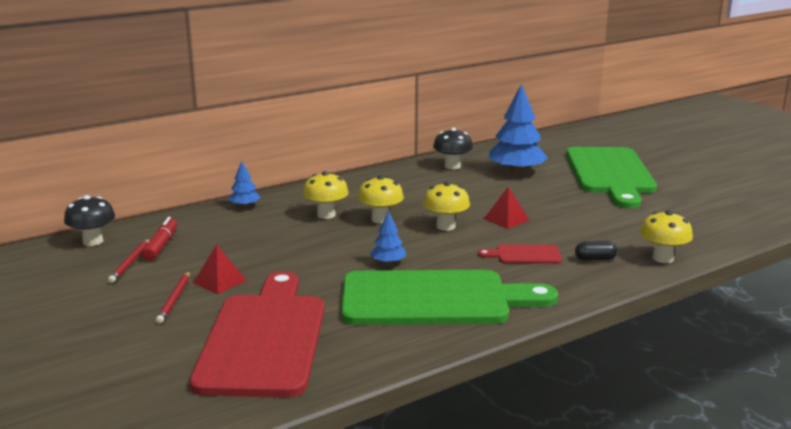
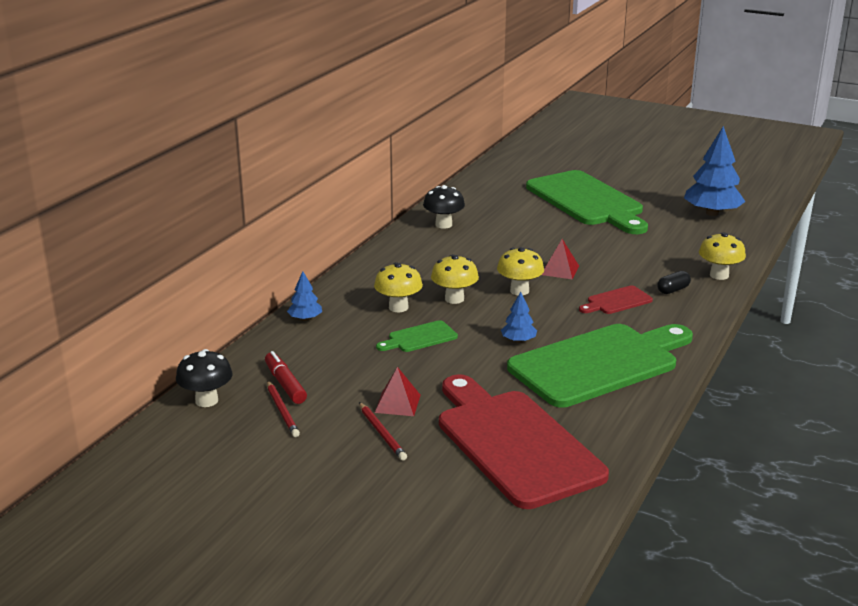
camera: 30 degrees left, 5 degrees up
blue tree [488,84,548,174] -> blue tree moved to [684,126,746,216]
none -> green cutting board [376,320,458,352]

